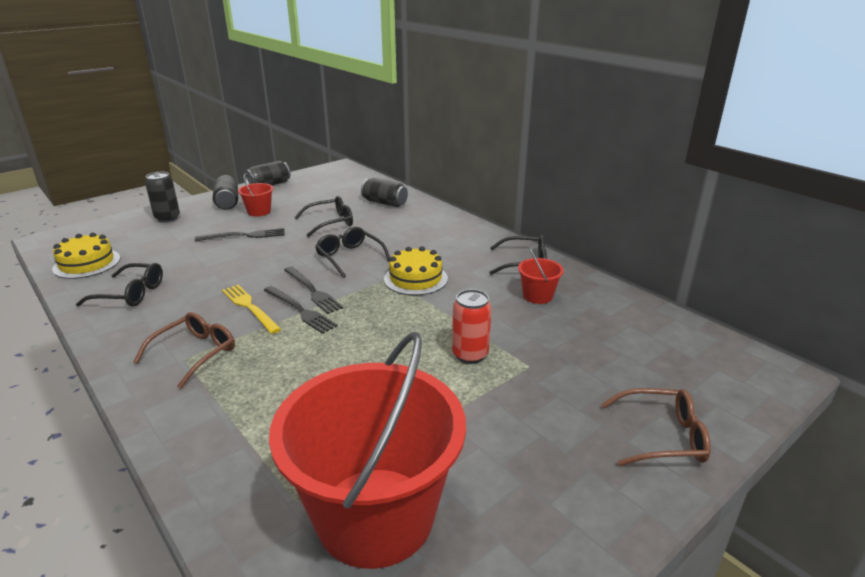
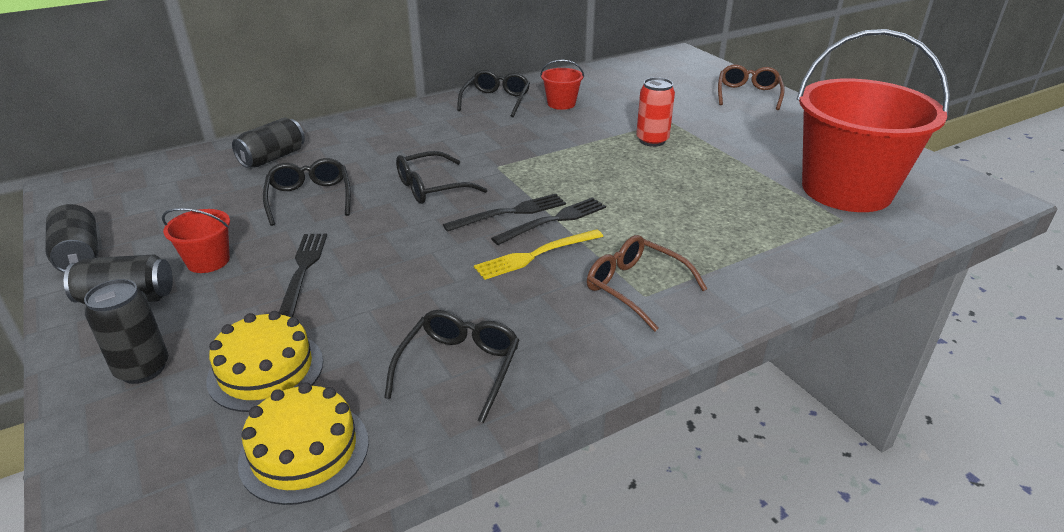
camera: 80 degrees left, 5 degrees up
yellow cake [384,246,448,296] -> yellow cake moved to [206,311,323,412]

